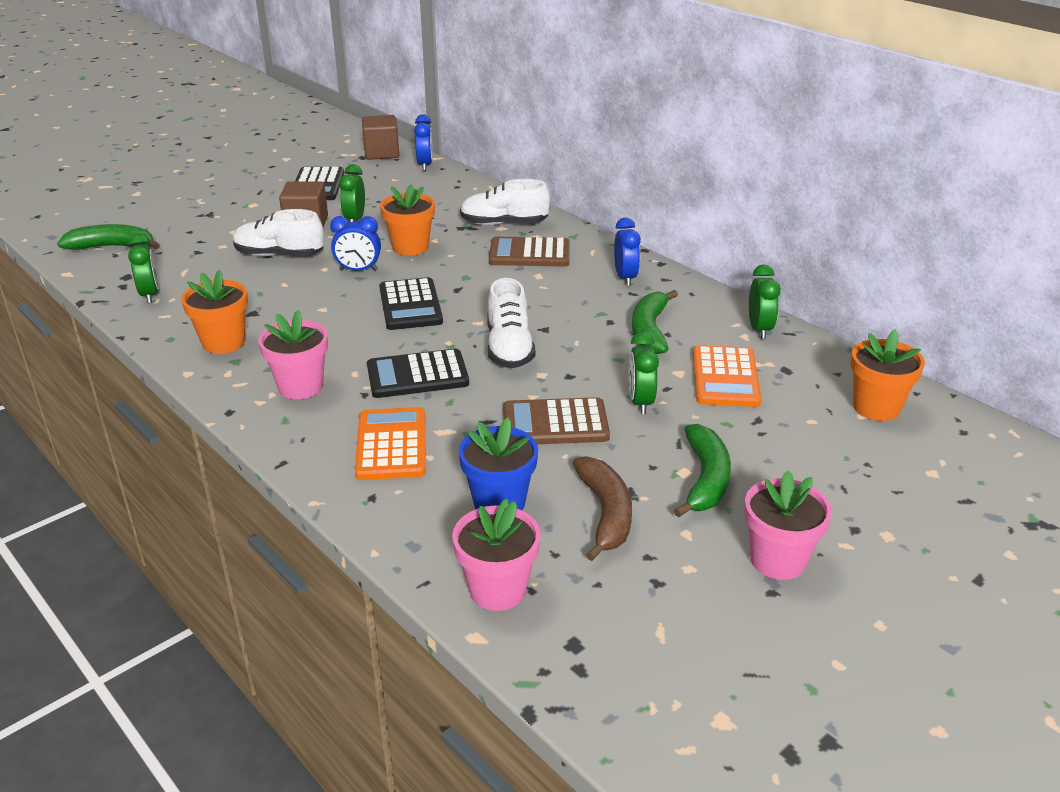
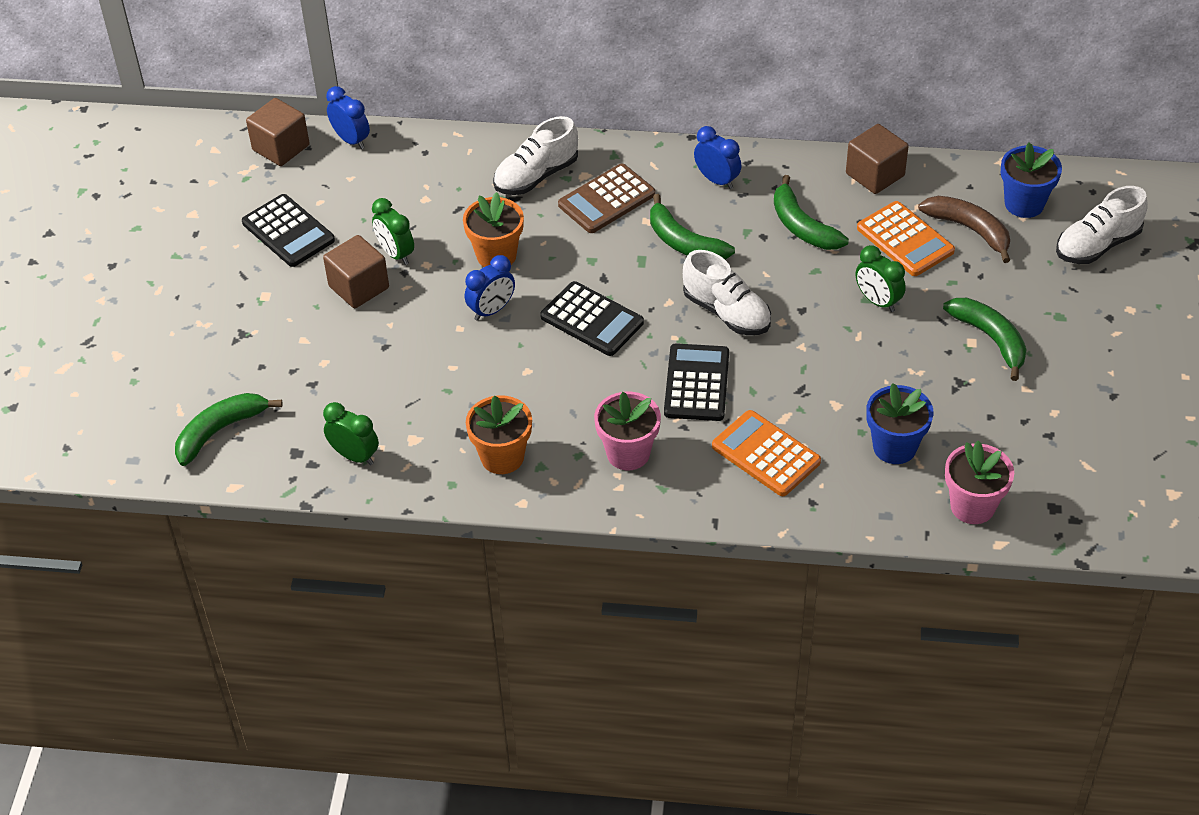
camera: 40 degrees left, 15 degrees up
white shoe [233,209,324,256] -> white shoe moved to [1056,186,1148,264]
black calculator [367,349,469,398] -> black calculator turned 150 degrees clockwise [664,343,729,421]
brown calculator [503,397,610,444] -> none
brown banana [572,456,632,561] -> brown banana moved to [918,196,1010,263]
pink flower pot [744,470,832,580] -> none
green clock [749,264,781,339] -> brown cube [846,124,909,194]
orange flower pot [851,330,925,421] -> blue flower pot [1001,143,1062,218]
none -> green banana [650,194,735,260]

